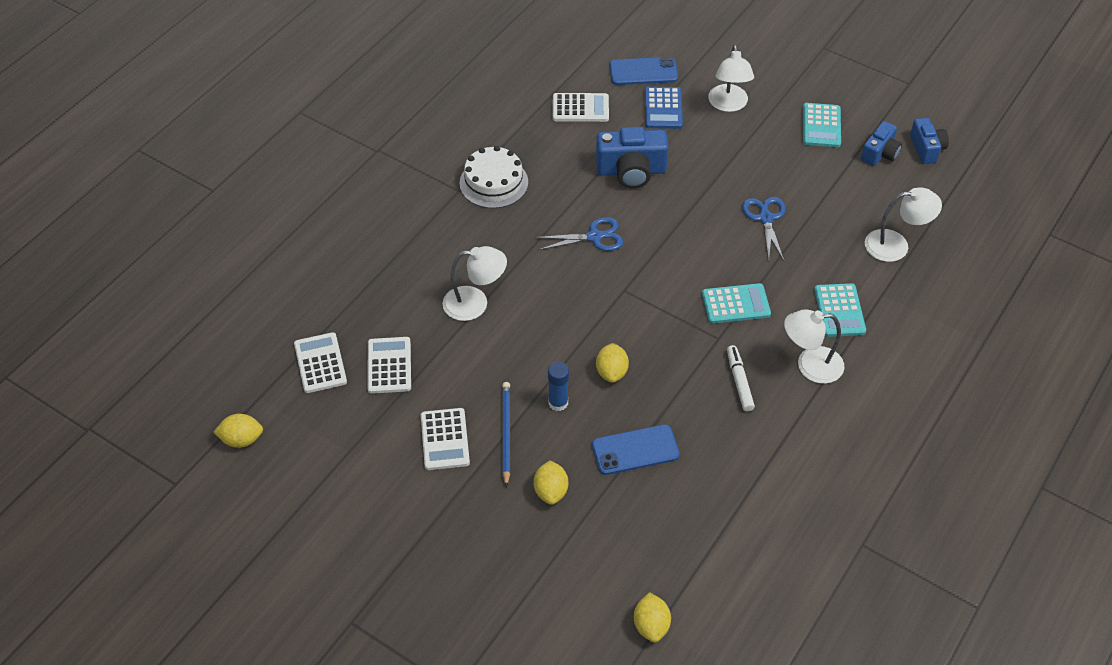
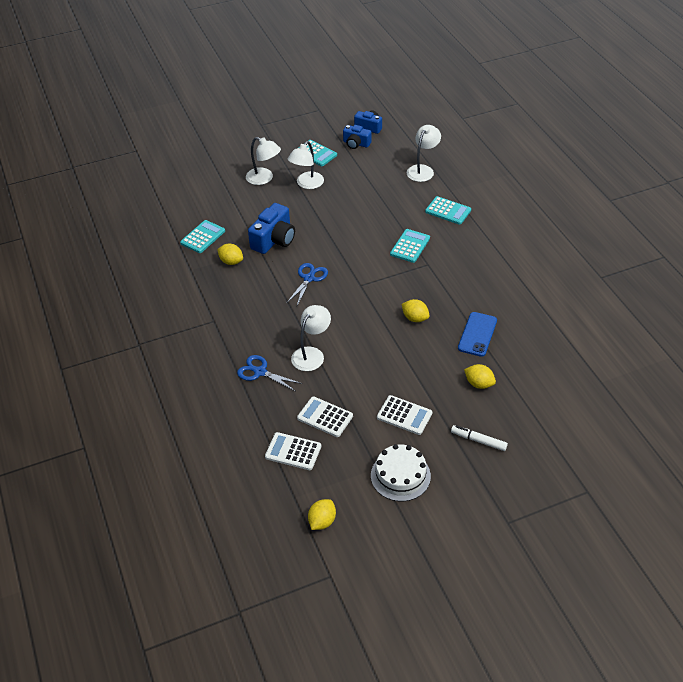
camera: 55 degrees left, 5 degrees down
white cake [459,146,528,208] -> white cake moved to [371,444,431,501]
blue pencil [502,382,510,487] -> none
blue glue stick [548,362,569,411] -> none
white calculator [553,93,609,122] -> turquoise calculator [180,220,225,253]
blue phone [609,57,678,85] -> none
yellow lemon [634,592,671,643] -> yellow lemon moved to [217,244,243,265]
blue calculator [645,86,683,129] -> none
white marker [727,345,755,412] -> white marker moved to [451,425,508,451]
blue scissors [742,197,786,261] -> blue scissors moved to [237,355,302,391]
white lamp [784,309,844,384] -> white lamp moved to [288,141,324,189]
blue camera [861,121,902,166] -> blue camera turned 135 degrees clockwise [343,125,371,149]

